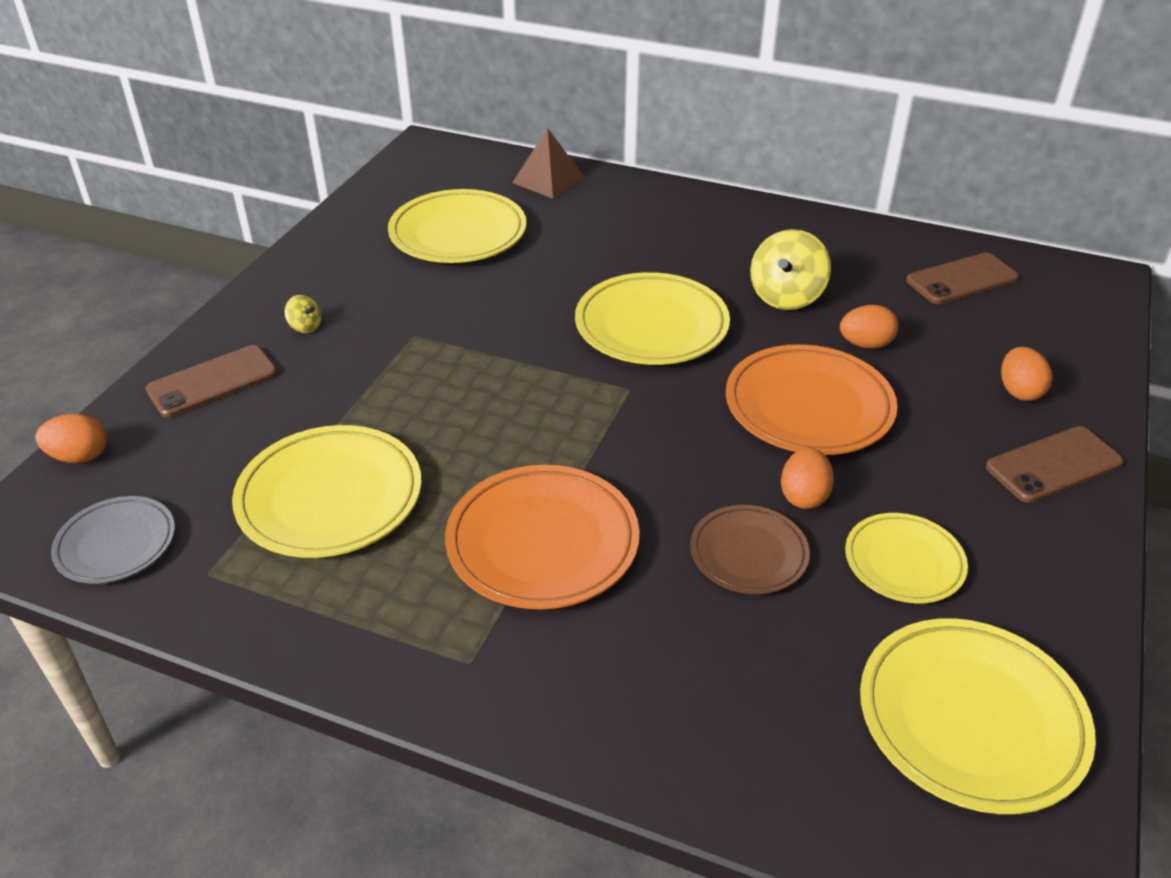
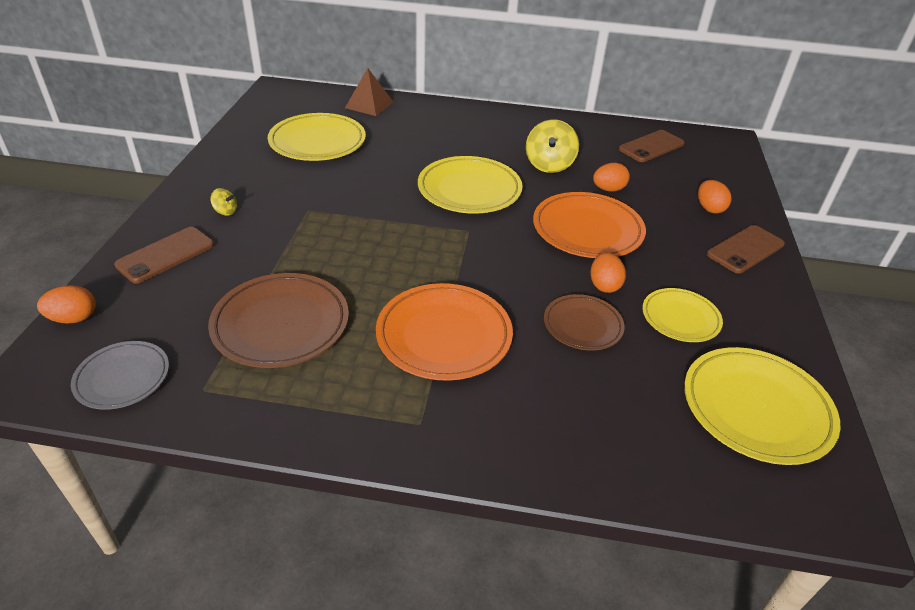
camera: 15 degrees left, 0 degrees up
yellow plate [232,425,422,558] -> brown plate [208,273,349,368]

